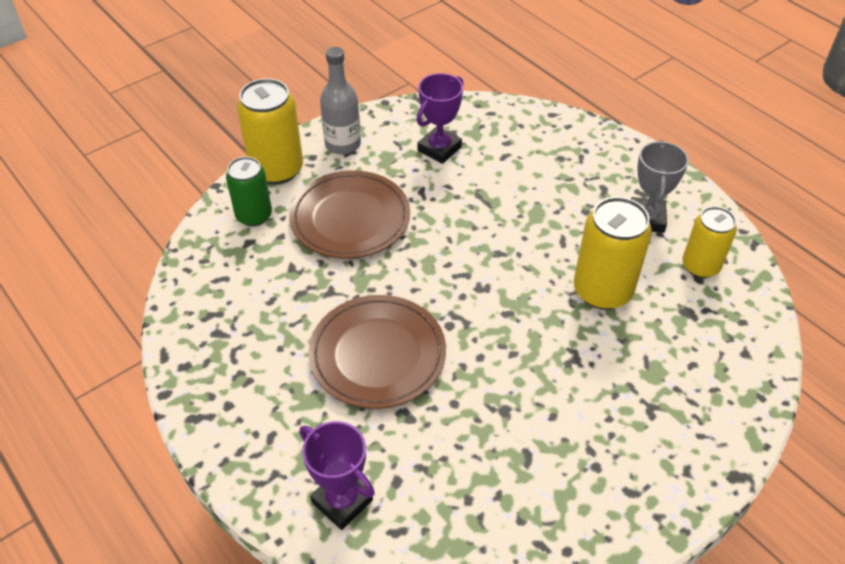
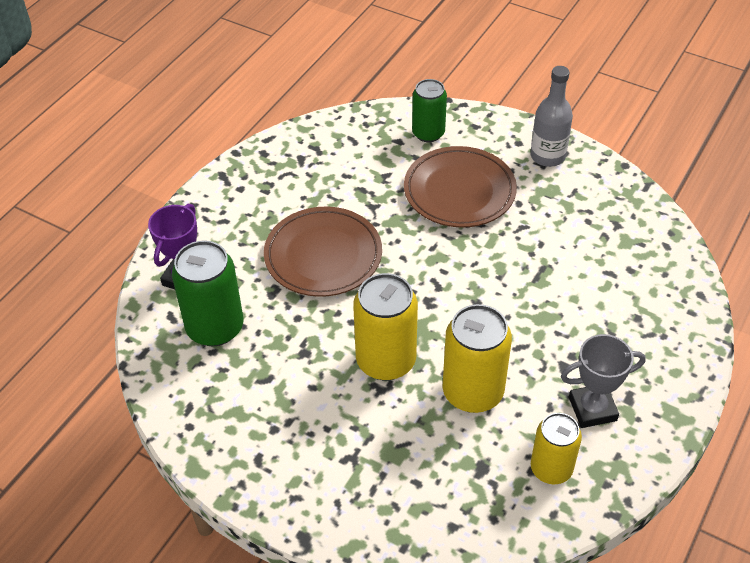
camera: 70 degrees right, 0 degrees up
yellow can [237,78,303,184] -> yellow can moved to [353,273,418,380]
purple trophy [417,73,464,164] -> none
none -> green can [172,240,243,346]

